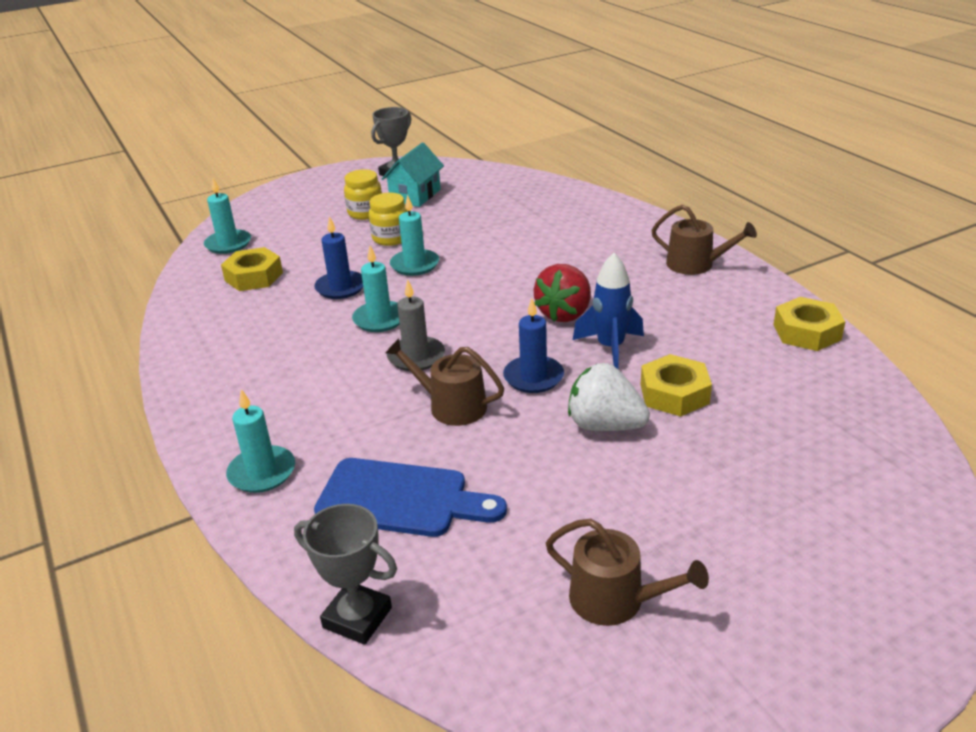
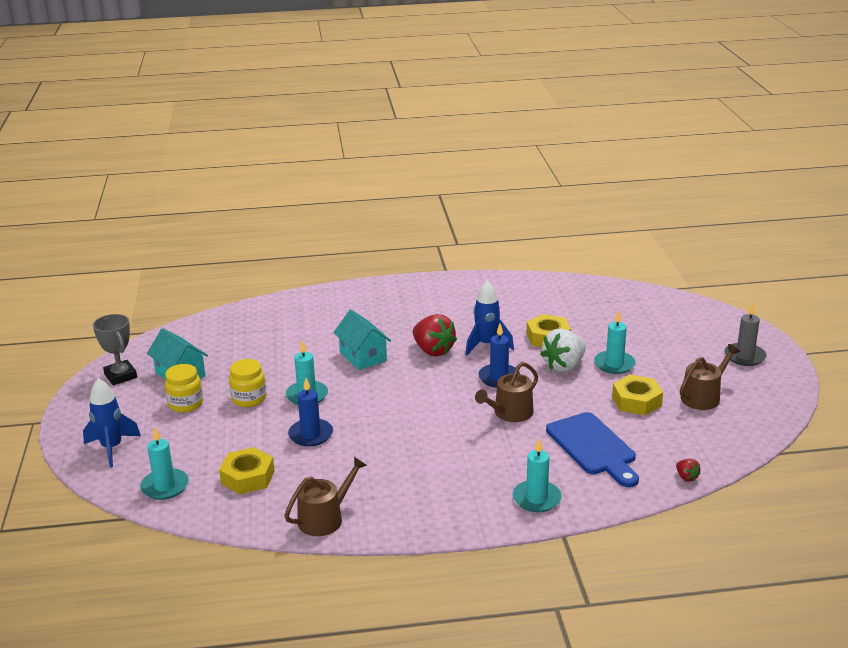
camera: 70 degrees left, 5 degrees down
grey trophy [294,504,397,645] -> red strawberry [676,459,701,482]
blue cutting board [314,458,507,537] -> blue cutting board turned 120 degrees clockwise [546,412,639,487]
turquoise candle [352,246,400,332] -> turquoise candle moved to [594,310,636,374]
grey candle [387,280,445,371] -> grey candle moved to [724,303,767,366]
brown watering can [651,205,757,275] -> brown watering can moved to [284,457,367,536]
yellow nut [773,297,846,351] -> yellow nut moved to [612,375,663,415]
none -> blue rocket [83,378,141,468]
none -> turquoise house [333,310,391,370]

